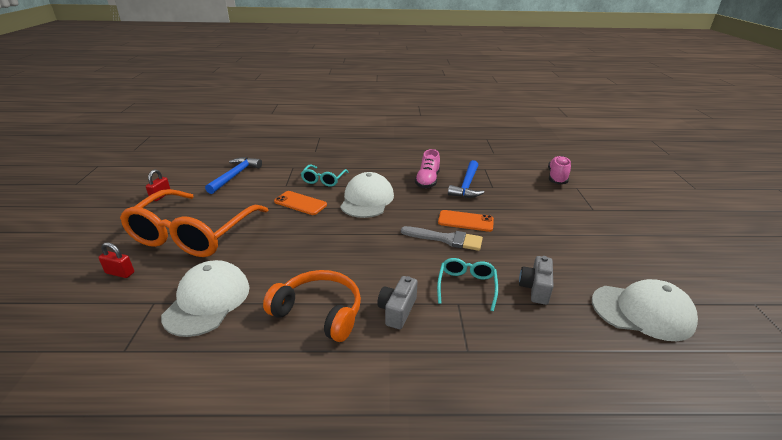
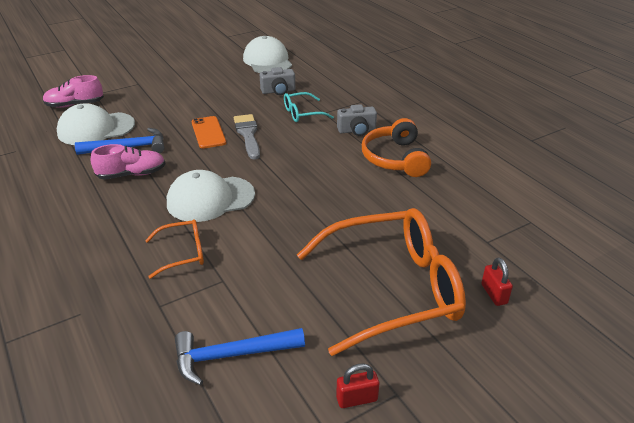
camera: 120 degrees left, 5 degrees up
white cap [161,260,250,337] -> white cap moved to [57,103,135,145]
orange phone [274,191,327,215] -> none
turquoise glasses [301,165,348,187] -> orange glasses [145,219,204,279]

